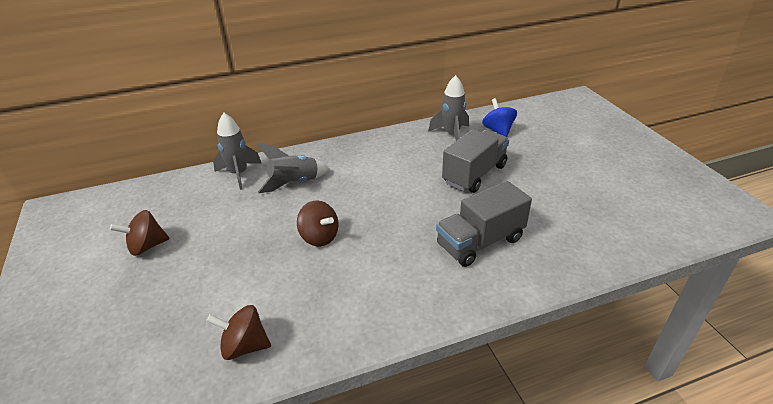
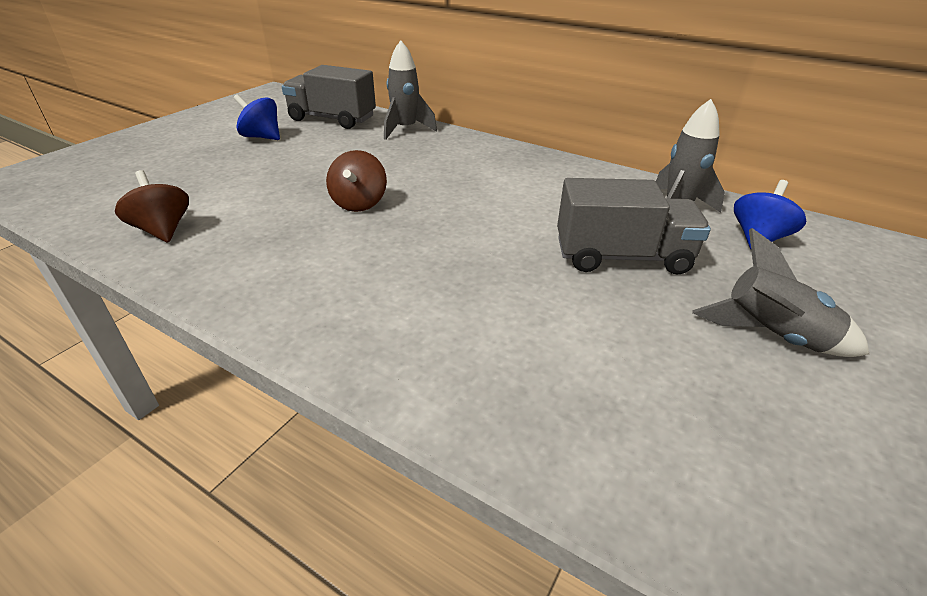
camera: 50 degrees right, 0 degrees up
brown spinning top [110,210,170,256] -> blue spinning top [233,94,280,140]
grey rocket [257,143,330,193] -> grey rocket moved to [692,228,869,357]
grey truck [436,181,532,267] -> grey truck moved to [282,65,376,129]

